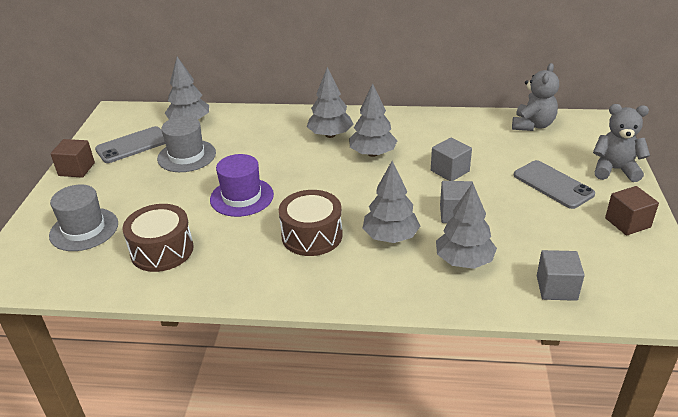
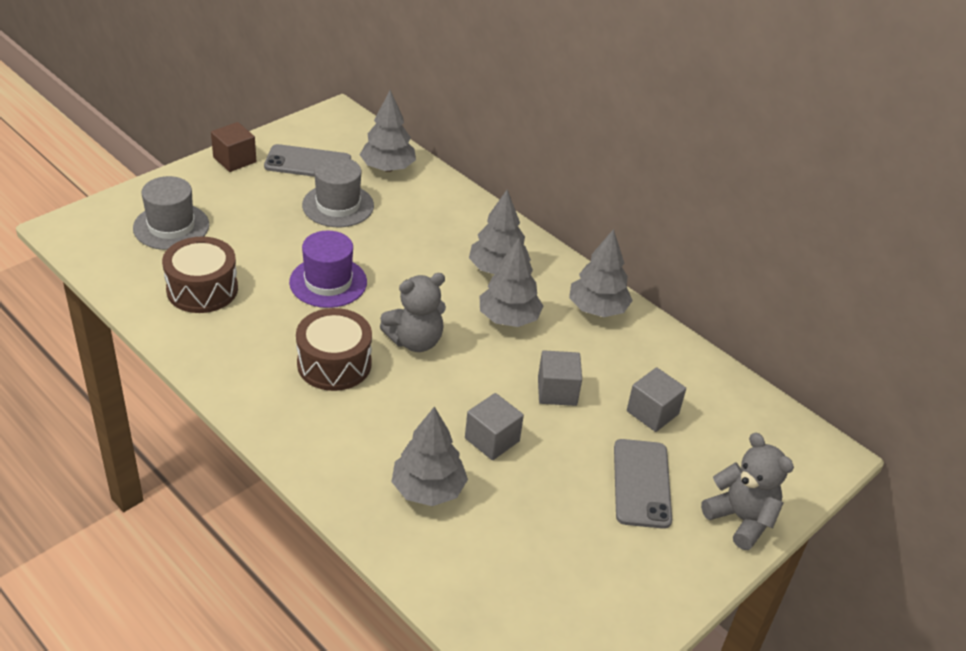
camera: 35 degrees right, 5 degrees up
grey tree [362,161,420,243] -> grey tree moved to [569,229,633,317]
grey teddy bear [512,63,559,131] -> grey teddy bear moved to [380,273,446,352]
grey cube [537,250,585,301] -> grey cube moved to [627,367,686,432]
brown cube [605,186,659,236] -> none

